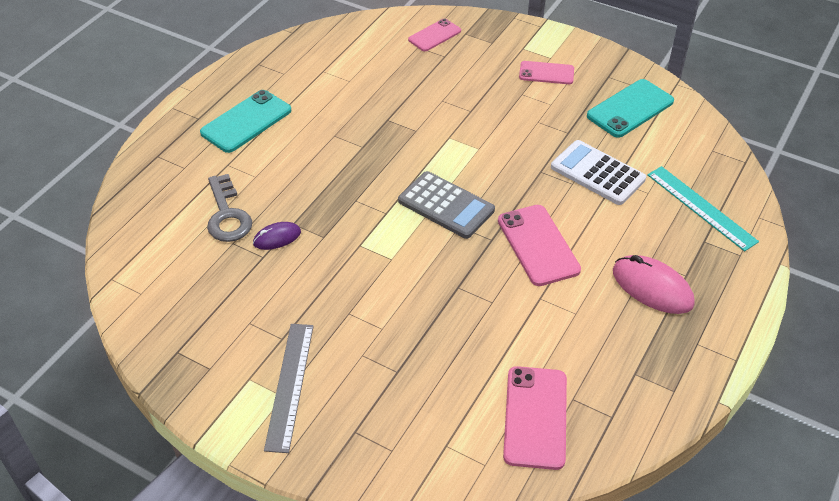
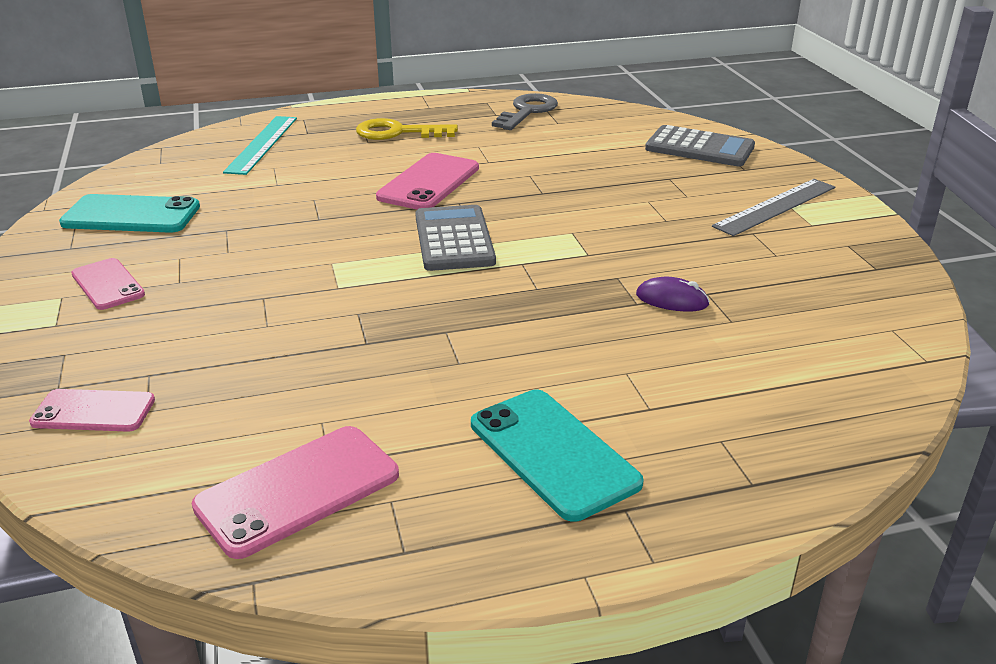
camera: 135 degrees left, 15 degrees down
turquoise phone [200,90,292,153] -> turquoise phone turned 60 degrees clockwise [471,390,643,522]
grey key [207,174,252,242] -> grey key moved to [492,93,558,130]
pink phone [503,366,567,470] -> pink phone moved to [192,426,399,559]
white calculator [551,140,646,205] -> none
pink mouse [613,255,695,314] -> yellow key [356,118,458,140]
none -> grey calculator [645,125,755,166]

